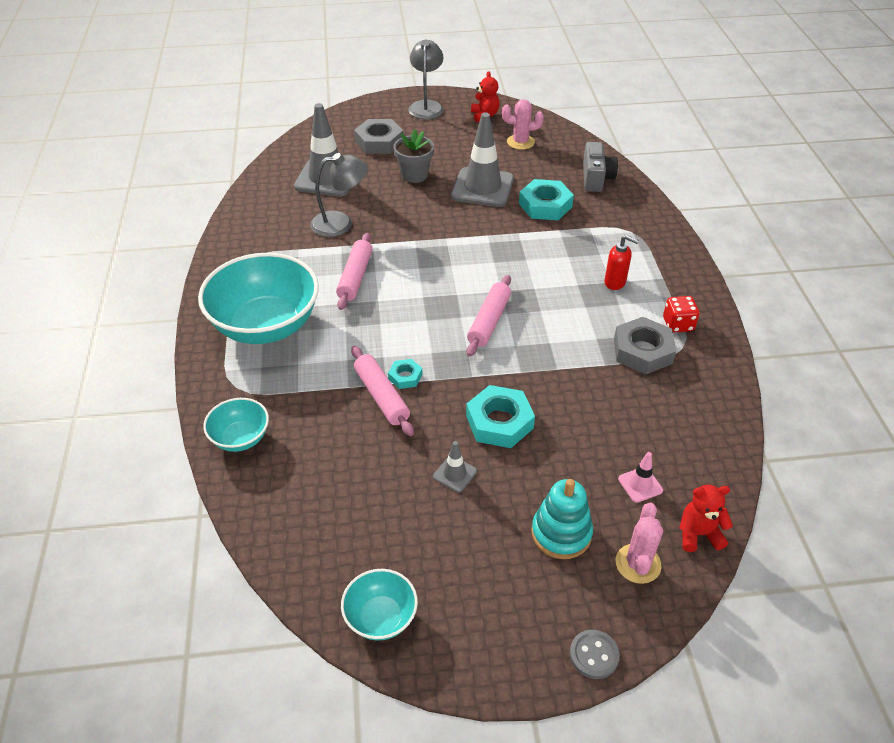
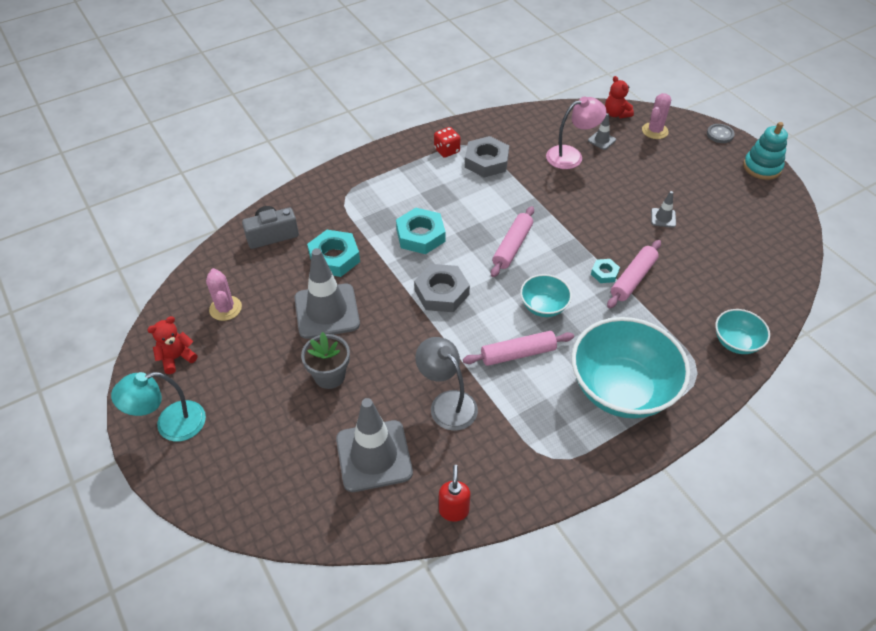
camera: 115 degrees left, 5 degrees up
turquoise bowl [341,569,418,641] -> turquoise bowl moved to [520,274,572,317]
grey nut [354,119,403,154] -> grey nut moved to [414,264,470,312]
grey lamp [408,39,444,119] -> turquoise lamp [111,372,206,441]
turquoise nut [466,385,535,448] -> turquoise nut moved to [396,208,446,254]
pink rolling pin [467,275,511,357] -> pink rolling pin turned 60 degrees counterclockwise [491,206,534,277]
turquoise stacking toy [531,479,593,559] -> turquoise stacking toy moved to [743,122,788,180]
red soap dispenser [604,235,639,290] -> red soap dispenser moved to [439,465,470,522]
pink cactus [616,503,663,584] -> pink cactus turned 45 degrees counterclockwise [642,93,671,139]
pink traffic cone [618,452,663,503] -> grey traffic cone [588,113,616,150]
none -> pink lamp [546,97,607,169]

